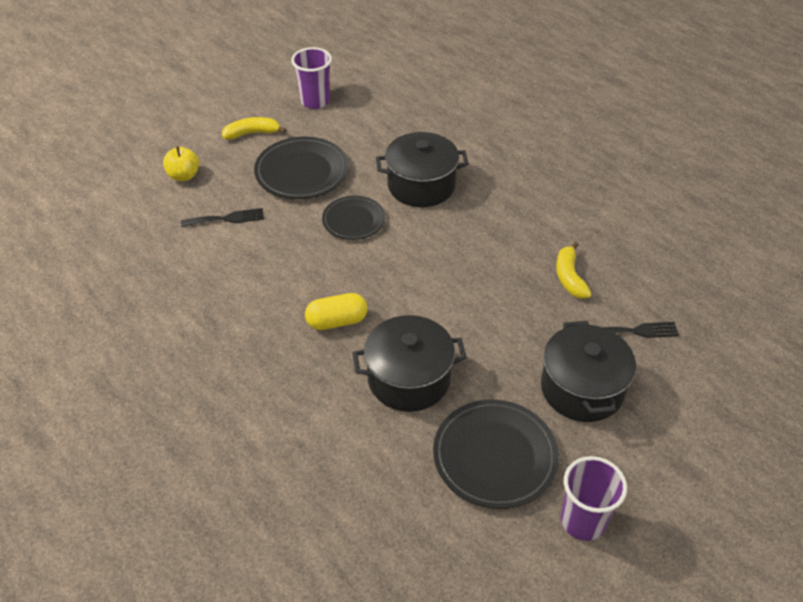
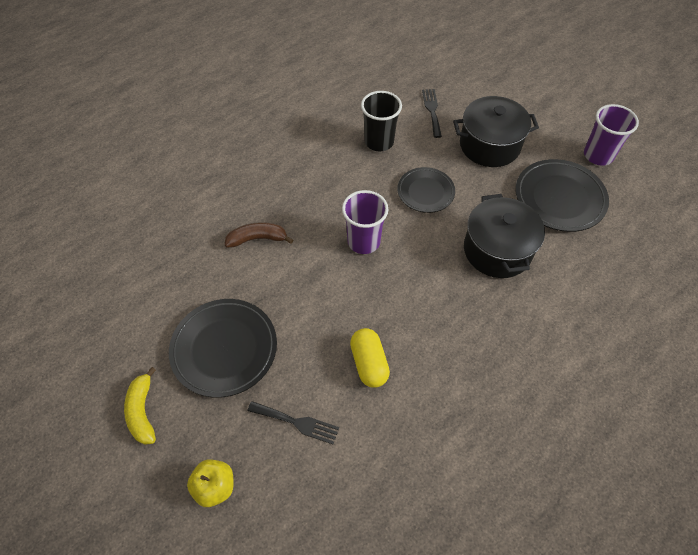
camera: 90 degrees left, 10 degrees up
black fork [181,208,264,227] -> black fork turned 120 degrees clockwise [247,401,339,444]
purple cup [291,47,332,109] -> purple cup moved to [342,190,388,254]
yellow capsule [305,293,367,330] -> yellow capsule moved to [350,328,390,388]
black plate [322,196,385,240] -> black plate moved to [397,167,455,213]
black pot [376,132,469,207] -> brown banana [225,222,293,248]
yellow banana [556,242,592,299] -> black cup [361,91,402,152]

